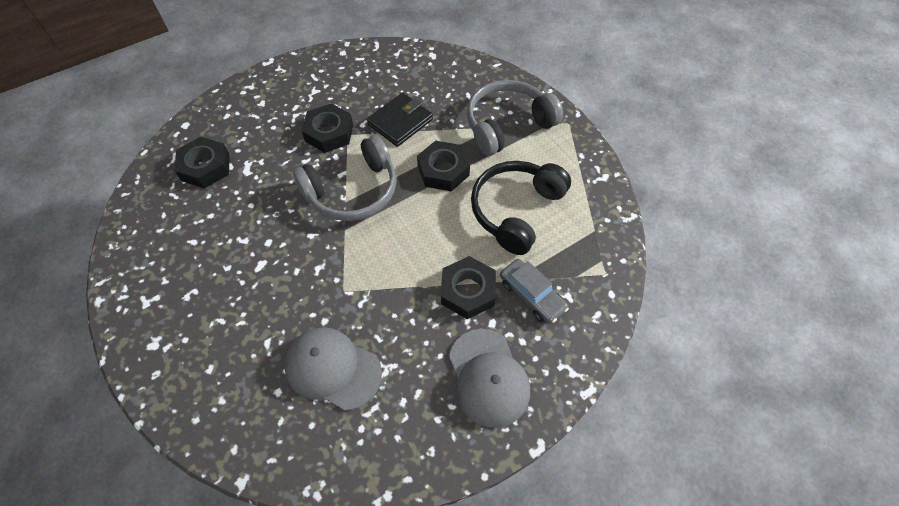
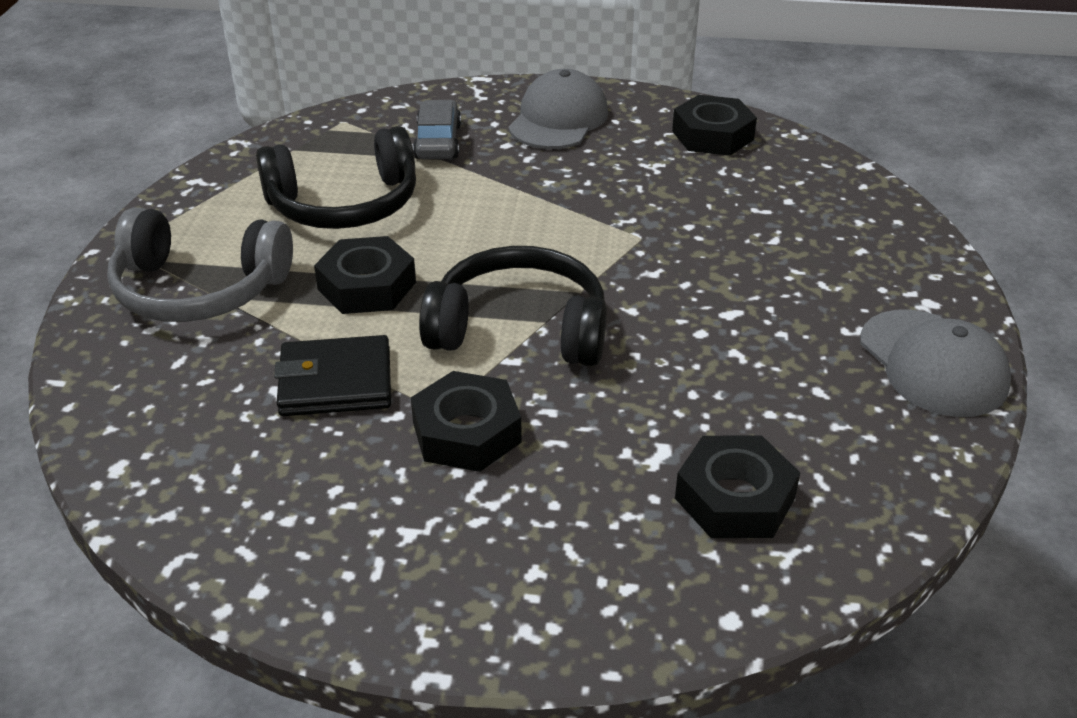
camera: 140 degrees left, 20 degrees down
grey cap [284,328,382,411] -> grey cap moved to [860,309,1011,417]
grey headphones [293,135,397,221] -> black headphones [419,246,607,366]
black nut [441,256,496,319] -> black nut moved to [672,95,757,156]

